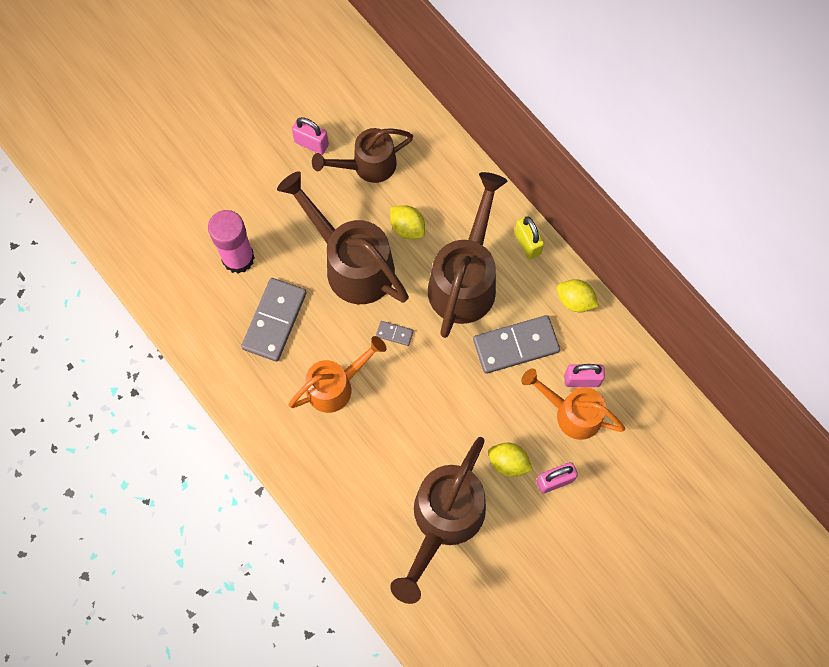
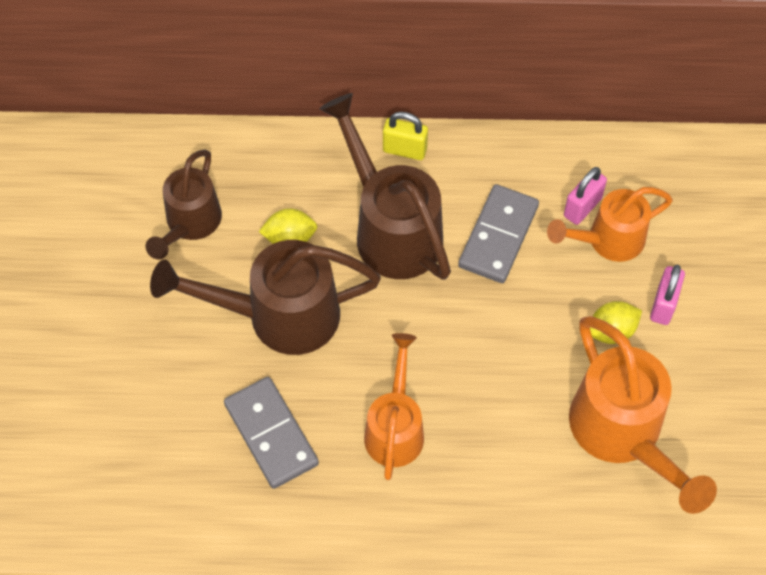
camera: 50 degrees left, 10 degrees down
pink glue stick [208,210,255,274] -> none
pink padlock [292,117,329,155] -> none
grey domino [376,321,413,346] -> none
brown watering can [390,437,486,604] -> orange watering can [569,316,717,514]
yellow lemon [557,279,599,312] -> none

